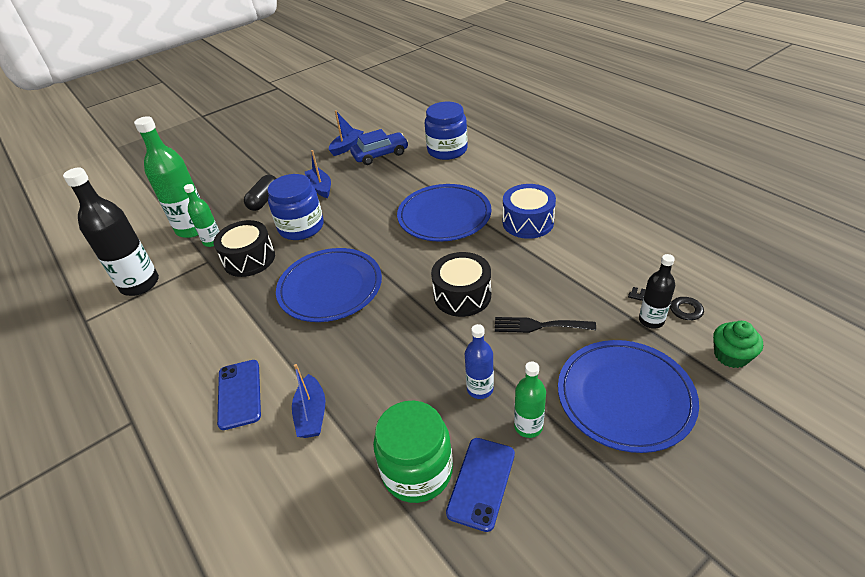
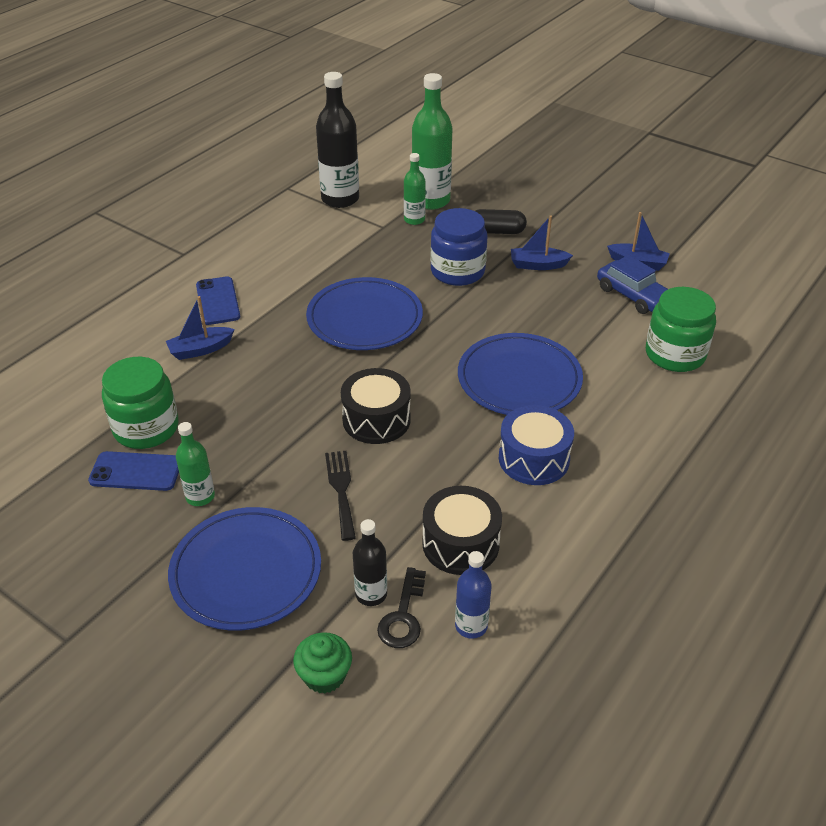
camera: 70 degrees right, 0 degrees up
black drum [213,220,275,277] -> black drum moved to [422,486,502,575]
blue phone [217,360,261,430] -> blue phone turned 75 degrees counterclockwise [196,276,240,325]
blue boat [305,150,331,198] -> blue boat turned 135 degrees counterclockwise [511,216,573,270]
blue jar [425,102,468,160] -> green jar [646,287,716,372]
blue bottle [465,324,494,399] -> blue bottle moved to [455,551,492,639]

